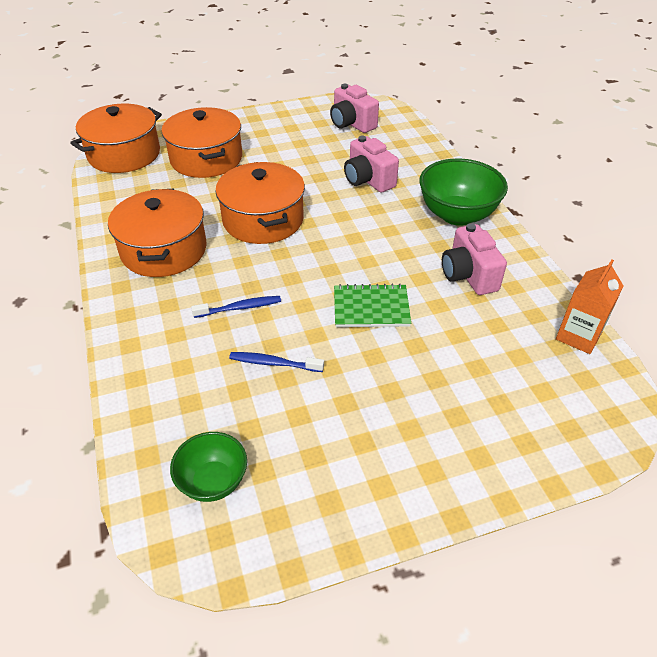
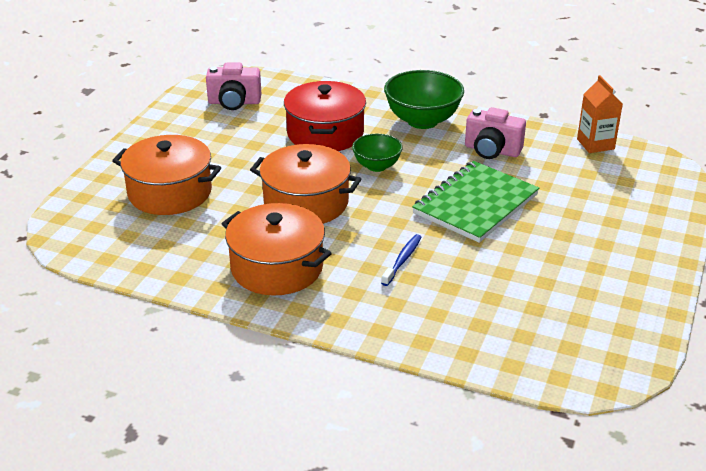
camera: 50 degrees left, 10 degrees down
orange pot [70,103,162,173] -> none
green bowl [170,432,247,502] -> green bowl moved to [352,134,403,172]
blue toothbrush [229,352,324,372] -> none
green notebook [334,284,411,327] -> green notebook [412,161,539,243], size x1.62
pink camera [344,136,399,193] -> red pot [284,81,366,151]

